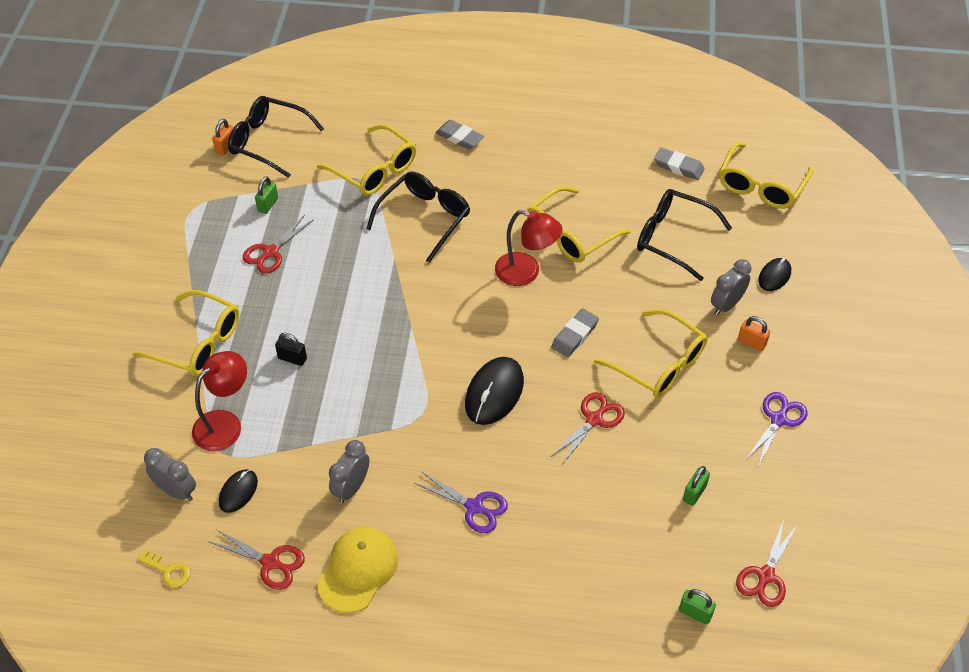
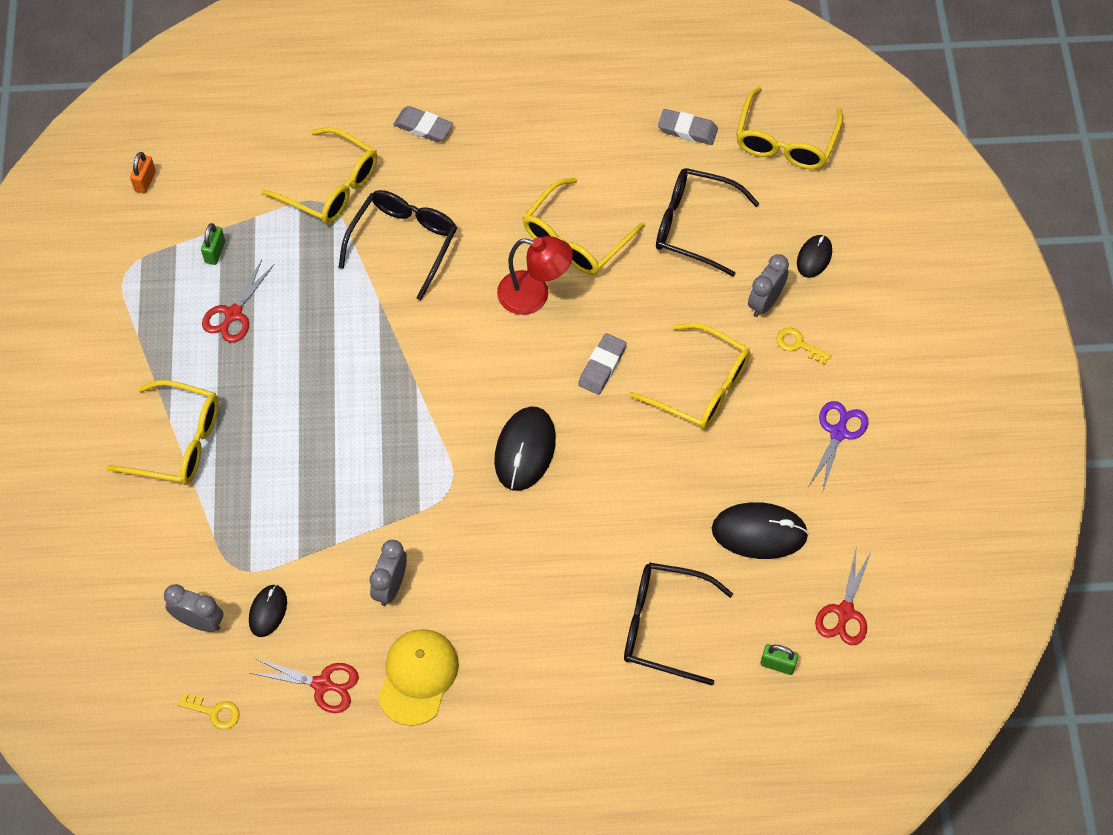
camera: 10 degrees left, 10 degrees up
red lamp [192,351,247,451] -> none
black glasses [228,96,324,178] -> black glasses moved to [624,562,733,685]
black padlock [275,333,307,366] -> none
purple scissors [414,472,508,533] -> none
red scissors [552,392,625,464] -> none
green padlock [683,466,710,506] -> black mouse [712,502,809,559]
orange padlock [738,316,770,351] -> yellow key [777,328,832,364]

